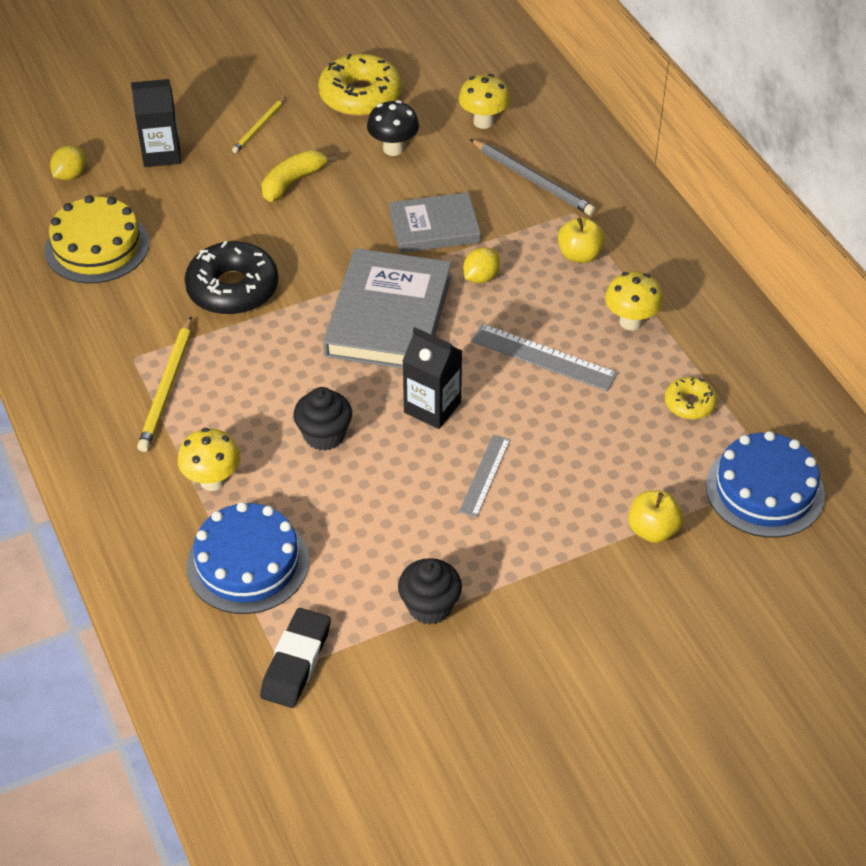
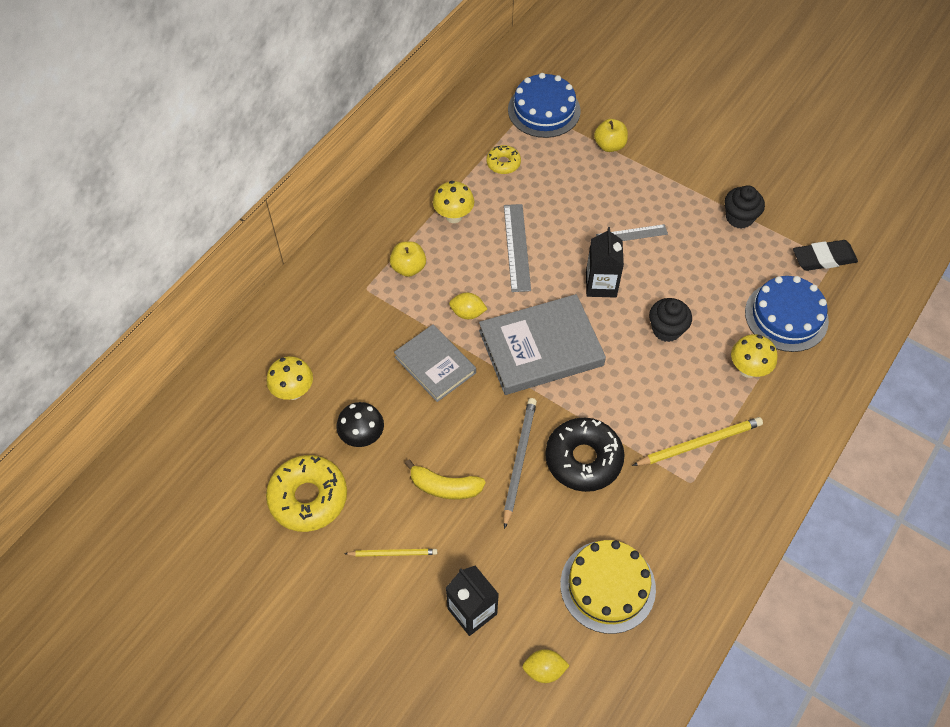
camera: 120 degrees left, 10 degrees up
grey pencil [470,139,596,215] -> grey pencil moved to [504,398,537,529]

